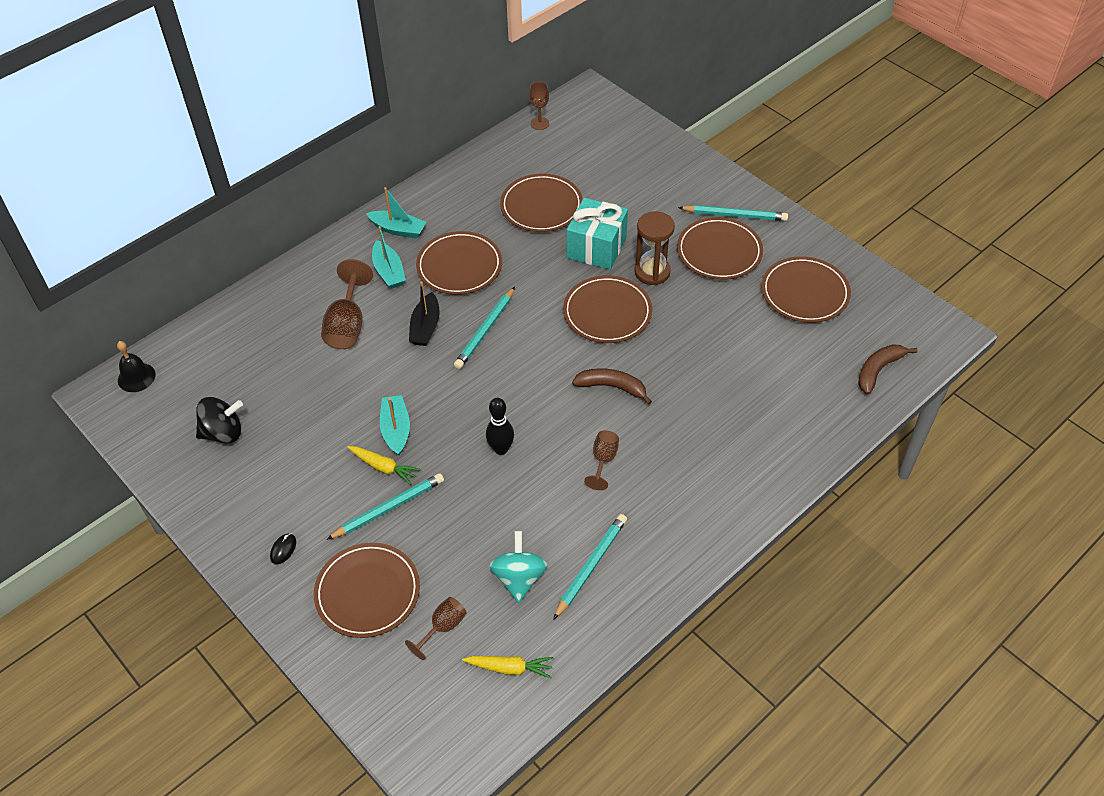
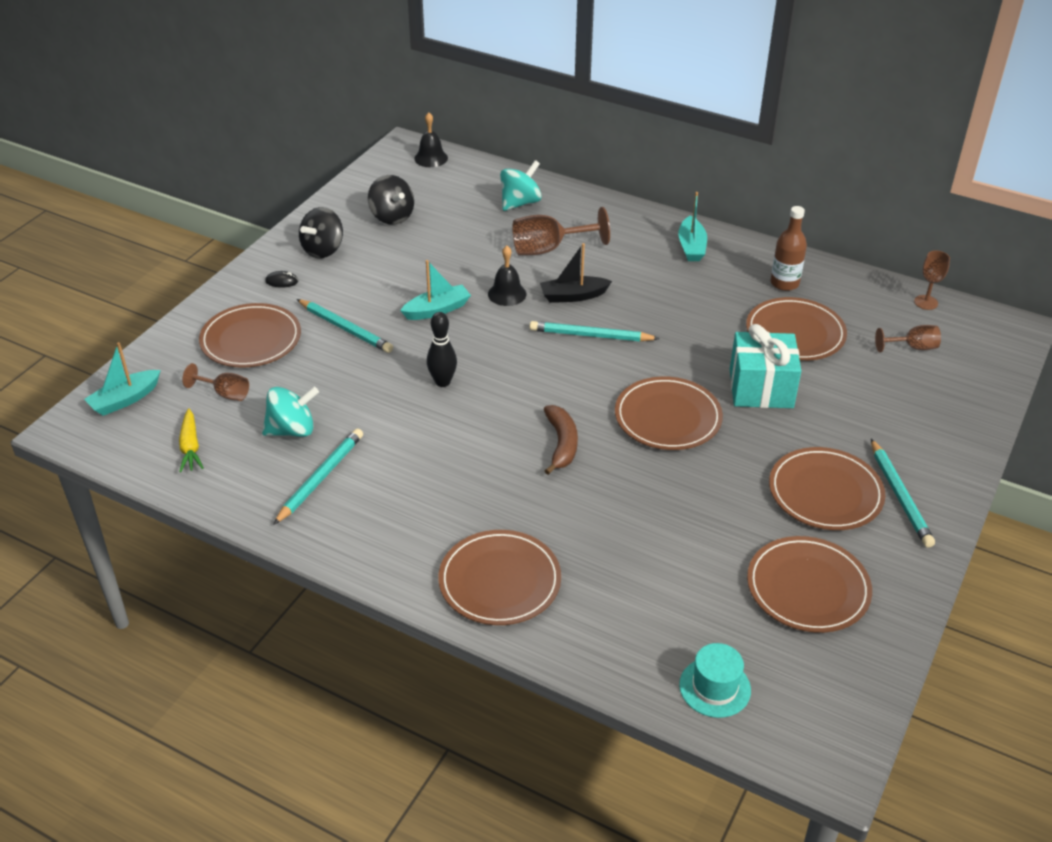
camera: 70 degrees right, 10 degrees down
yellow carrot [347,446,421,485] -> none
turquoise boat [372,226,406,289] -> turquoise boat moved to [84,342,161,416]
brown plate [416,231,502,295] -> brown plate moved to [438,530,561,625]
turquoise pencil [553,514,627,620] -> turquoise pencil turned 75 degrees counterclockwise [273,429,363,525]
brown goblet [584,430,619,490] -> brown goblet moved to [875,325,941,352]
brown hourglass [635,211,675,286] -> none
brown banana [858,344,918,395] -> turquoise hat [679,643,751,718]
none -> black spinning top [299,207,343,258]
none -> black bell [488,246,526,306]
none -> turquoise spinning top [500,160,542,211]
none -> brown bottle [771,206,807,291]

